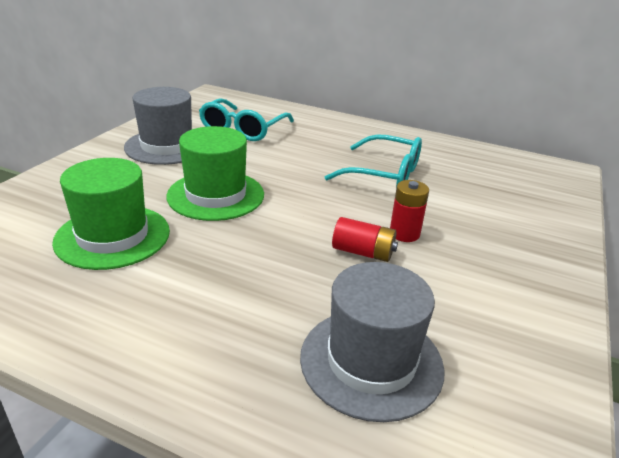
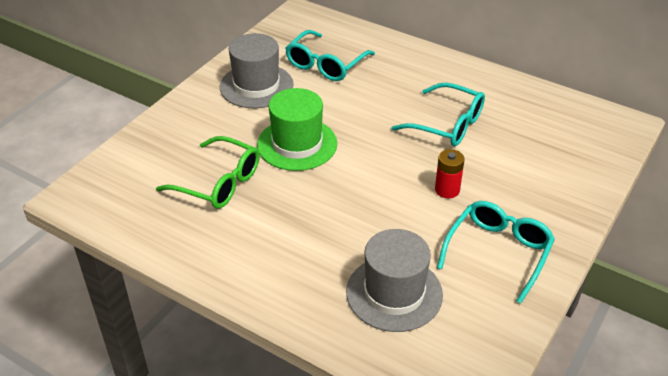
camera: 10 degrees right, 10 degrees up
green hat [52,158,170,270] -> green glasses [156,136,260,209]
red battery [332,217,398,262] -> none
none -> turquoise glasses [437,201,555,304]

